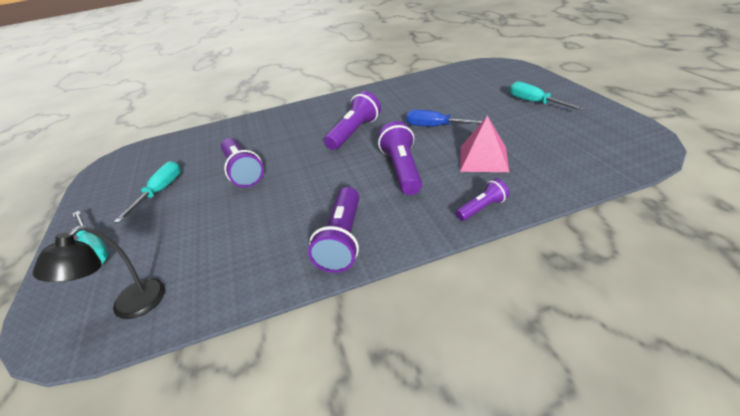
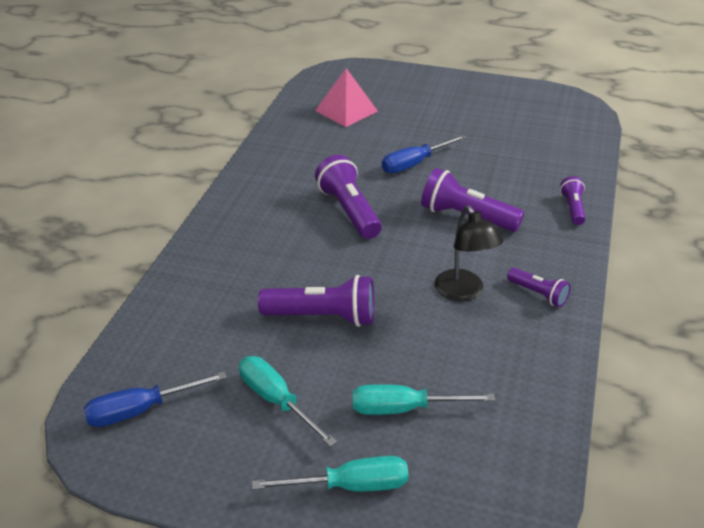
camera: 60 degrees left, 0 degrees up
black lamp [33,226,165,319] -> black lamp moved to [434,206,503,301]
purple flashlight [308,187,359,273] -> purple flashlight [507,268,571,307], size x0.56
pink pyramid [460,116,509,172] -> pink pyramid moved to [315,68,378,127]
turquoise screwdriver [509,81,586,111] -> turquoise screwdriver moved to [353,384,495,415]
none -> blue screwdriver [84,371,227,427]

